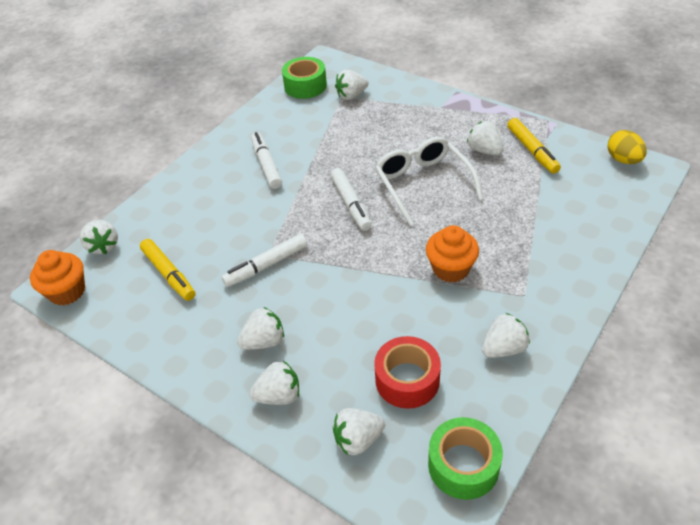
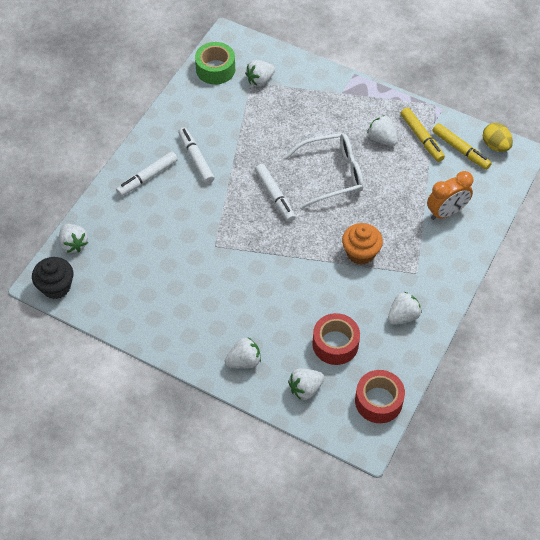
camera: 10 degrees left, 10 degrees up
orange cupcake [30,250,85,306] -> black cupcake [32,257,73,299]
yellow marker [140,239,196,301] -> yellow marker moved to [432,123,492,170]
white marker [222,234,307,287] -> white marker moved to [116,151,178,196]
white strawberry [237,307,284,350] -> none
white glasses [375,137,483,226] -> white glasses turned 105 degrees clockwise [284,133,363,208]
green tape [428,417,503,500] -> red tape [355,370,405,423]
none -> orange clock [427,171,473,220]

